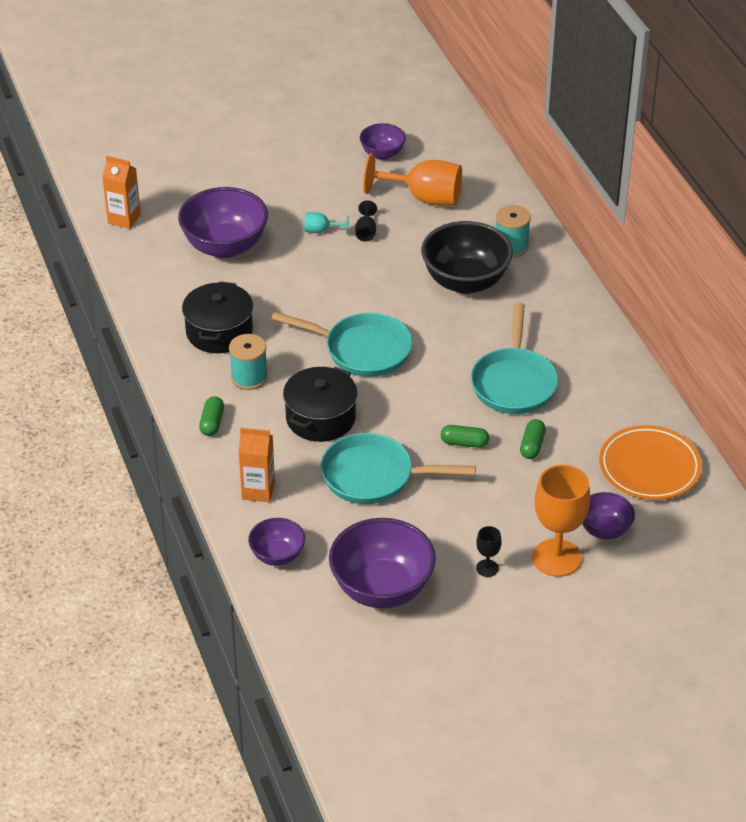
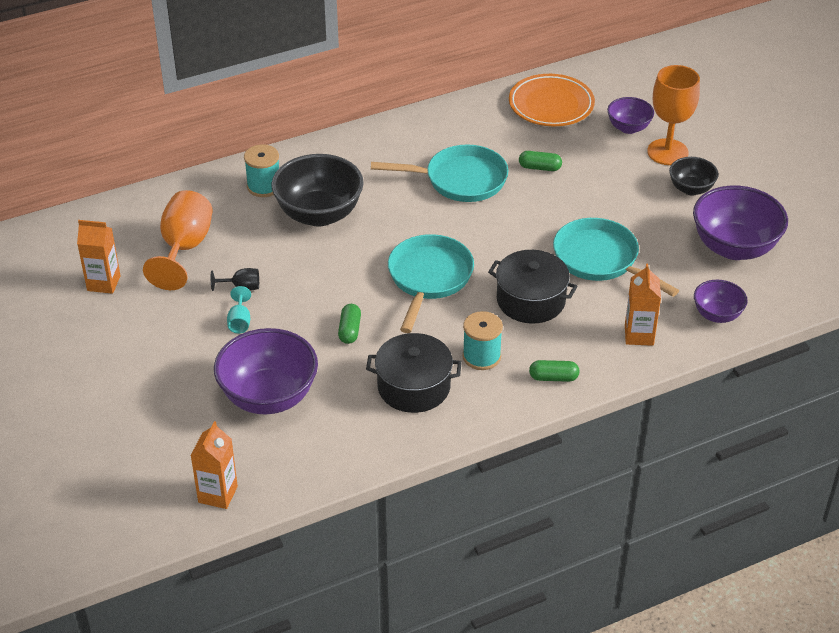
camera: 95 degrees left, 0 degrees up
turquoise pan [320,433,476,504] -> turquoise pan turned 135 degrees clockwise [553,218,679,297]
purple bowl [360,123,406,160] -> orange carton [77,220,121,294]
green capsule [441,425,489,448] -> green capsule moved to [338,304,361,344]
black goblet [476,526,501,577] -> black bowl [669,157,719,195]

